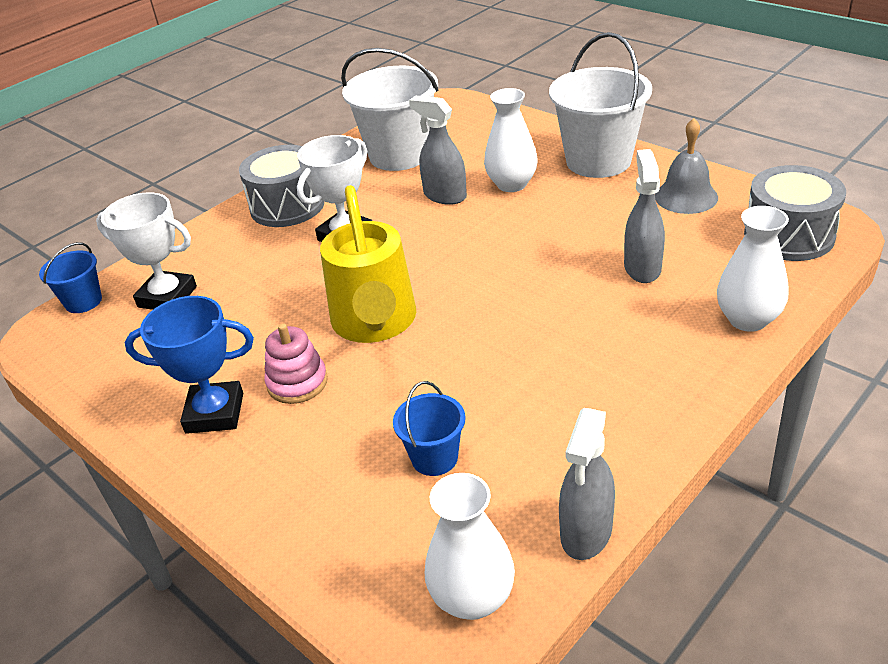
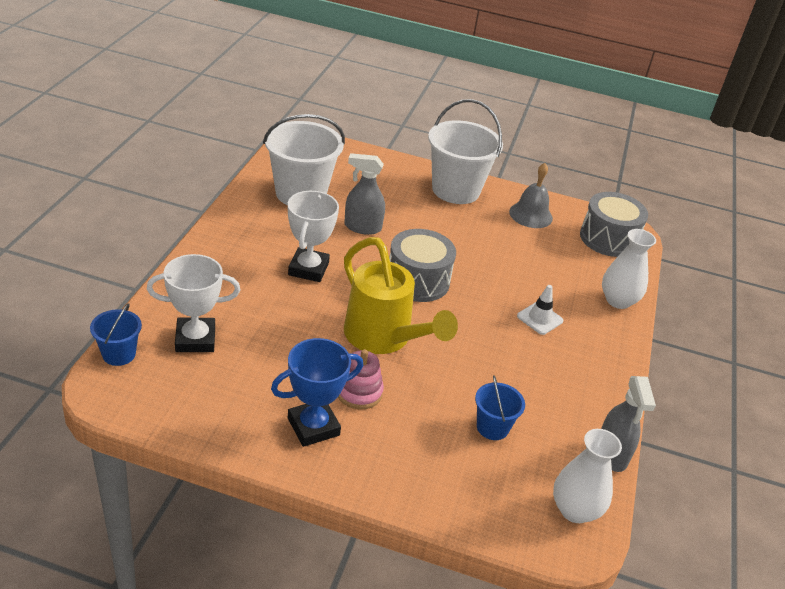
camera: 35 degrees left, 0 degrees up
grey drum [239,145,325,227] -> grey drum moved to [389,229,456,302]
white vase [484,88,538,192] -> none
grey spray bottle [624,149,665,283] -> none
none -> white traffic cone [517,285,563,335]

